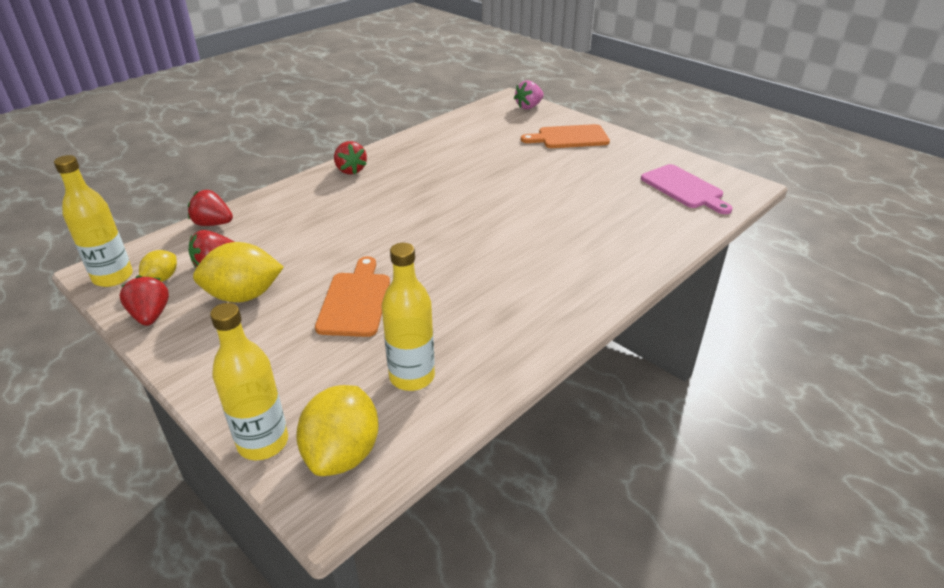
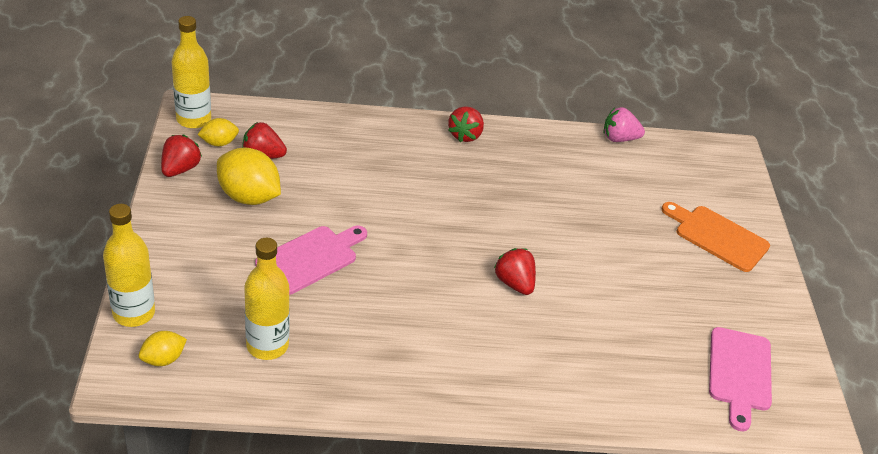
camera: 40 degrees right, 5 degrees up
red strawberry [188,190,233,226] -> red strawberry moved to [494,248,536,295]
yellow lemon [296,385,379,476] -> yellow lemon [139,331,187,366], size x0.54
orange cutting board [315,256,390,337] -> pink cutting board [255,226,367,295]
pink strawberry [514,80,544,109] -> pink strawberry moved to [604,107,645,142]

